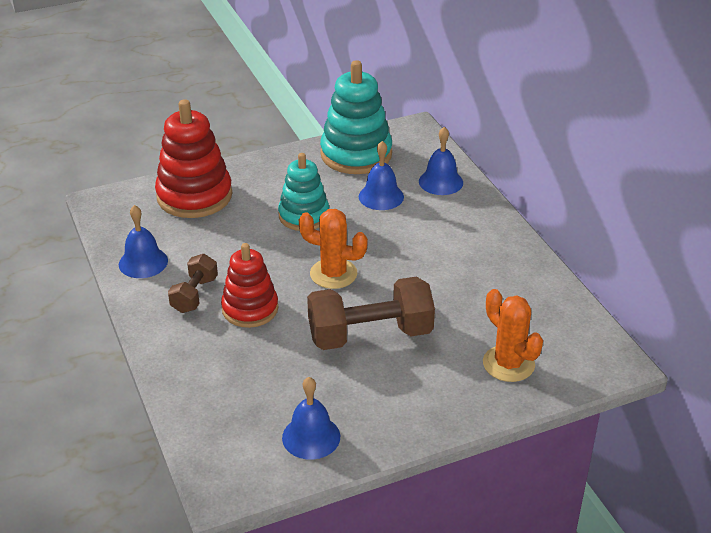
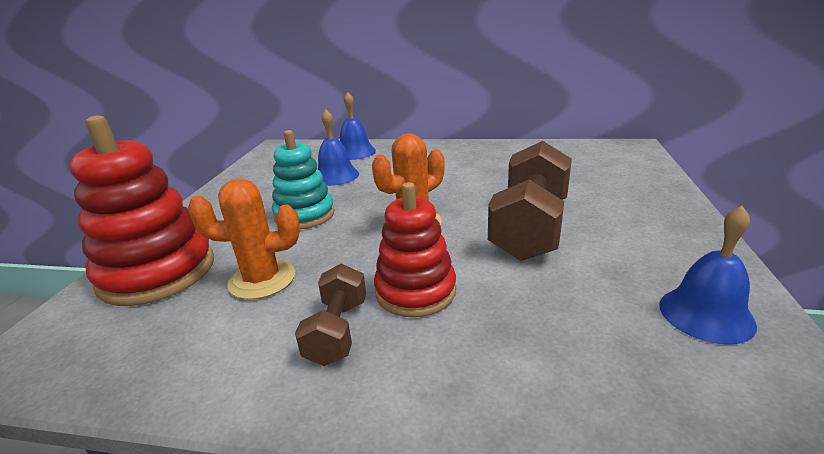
camera: 55 degrees left, 10 degrees down
blue bell [119,205,168,278] -> none
brown dumbbell [168,254,218,313] -> brown dumbbell turned 45 degrees clockwise [295,264,366,366]
turquoise stacking toy [320,60,392,174] -> none
orange cactus [483,289,543,382] -> orange cactus moved to [188,179,300,300]

